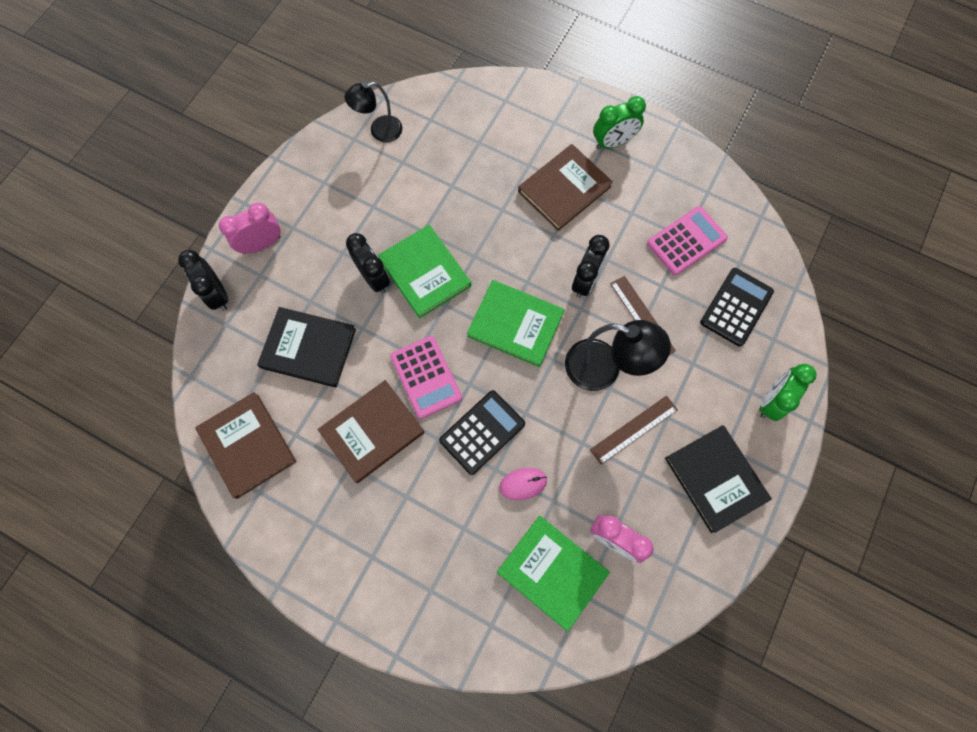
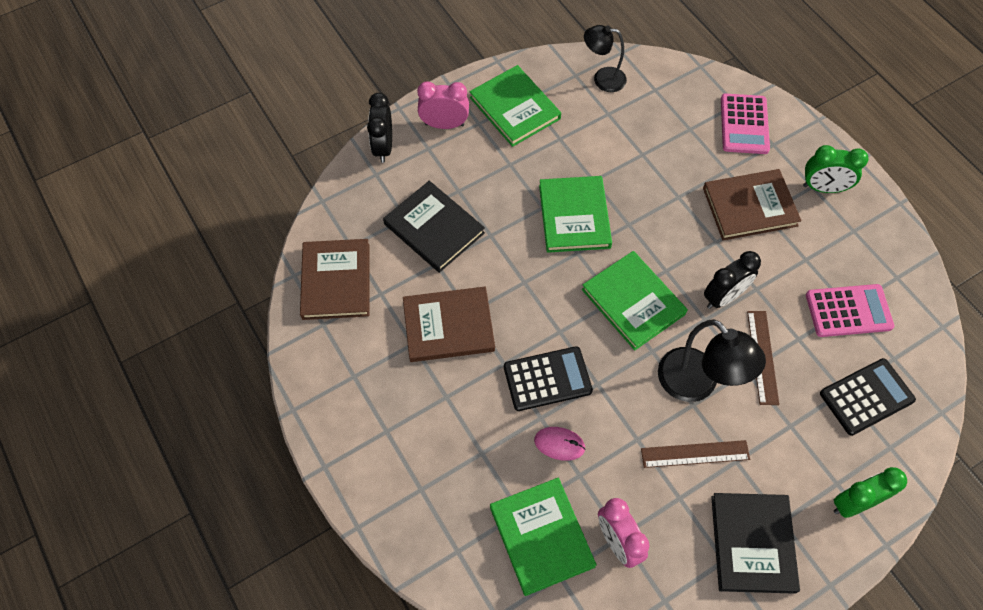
camera: 30 degrees right, 10 degrees down
black clock [346,233,390,293] -> none
pink calculator [390,336,462,419] -> pink calculator moved to [721,94,770,154]
none -> green book [470,65,561,147]

